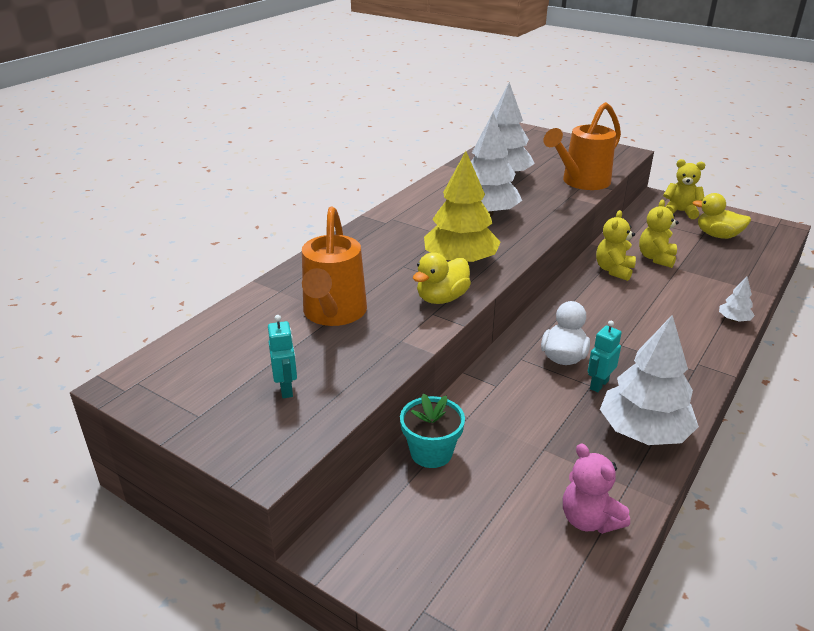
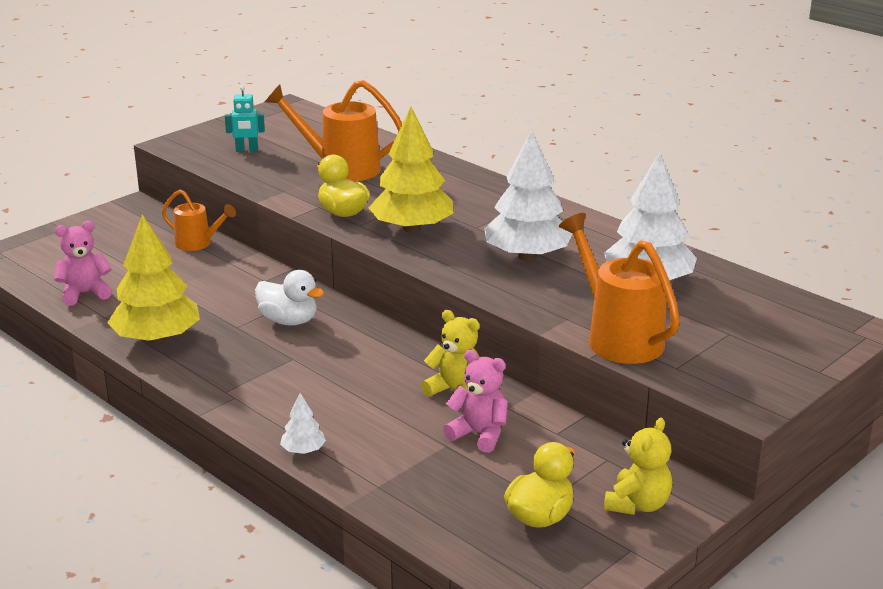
camera: 100 degrees right, 5 degrees down
turquoise flower pot [400,393,465,468] -> orange watering can [162,190,236,251]
turquoise robot [588,321,622,392] -> none
white tree [600,315,699,445] -> yellow tree [107,214,200,344]
yellow teddy bear [639,200,679,268] -> pink teddy bear [443,350,508,453]

